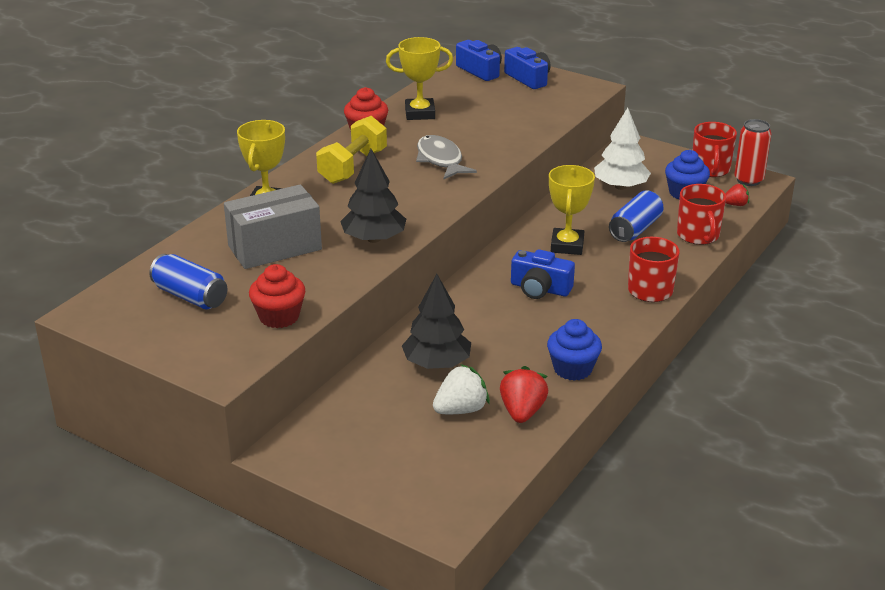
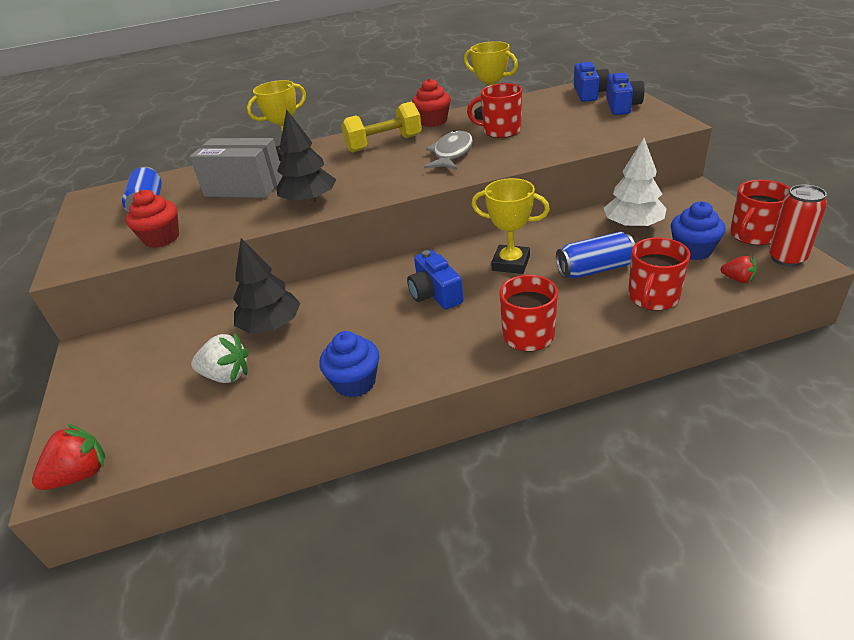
camera: 45 degrees right, 5 degrees up
red strawberry [500,366,548,423] -> red strawberry moved to [32,424,105,490]
yellow trophy [549,165,595,255] -> yellow trophy turned 60 degrees clockwise [471,178,550,274]
none -> red mug [467,83,522,138]

